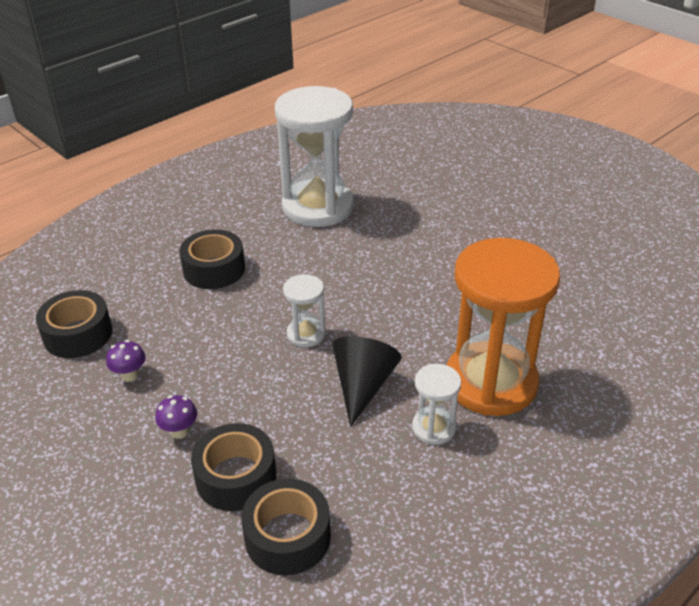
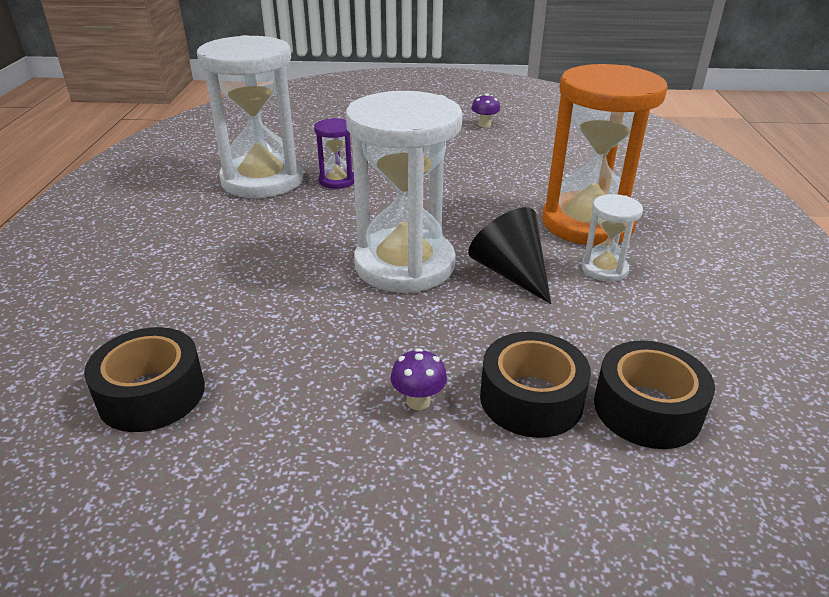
camera: 45 degrees left, 5 degrees down
purple mushroom [106,340,146,382] -> purple mushroom moved to [471,93,500,127]
black tape [179,229,245,289] -> none
white hourglass [283,274,326,347] -> white hourglass [346,91,463,293], size x2.22
none -> purple hourglass [314,118,354,189]

